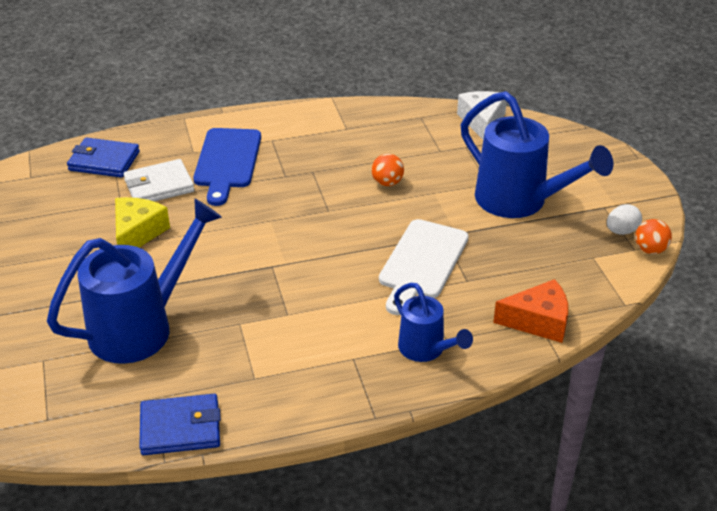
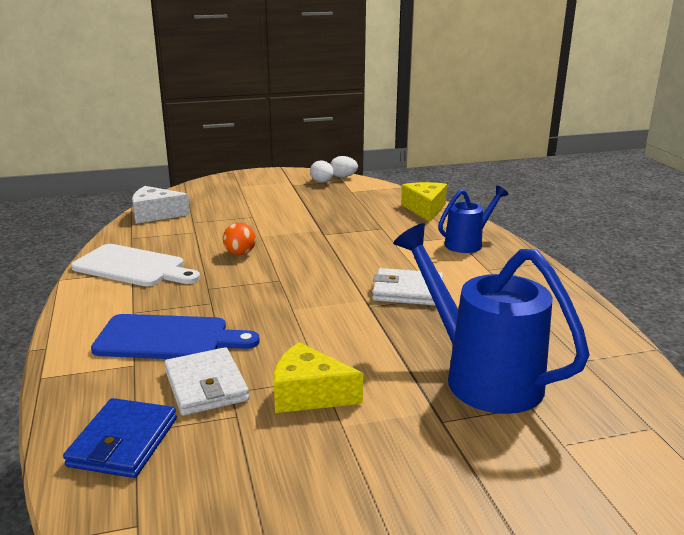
camera: 90 degrees left, 15 degrees down
blue wallet [140,394,221,455] -> none
white cutting board [379,219,469,315] -> white cutting board moved to [71,244,200,287]
blue watering can [461,91,613,218] -> none
orange cheese [493,279,568,343] -> yellow cheese [401,182,447,222]
orange ball [635,219,672,254] -> white egg [330,156,358,178]
none -> white wallet [372,268,443,306]

